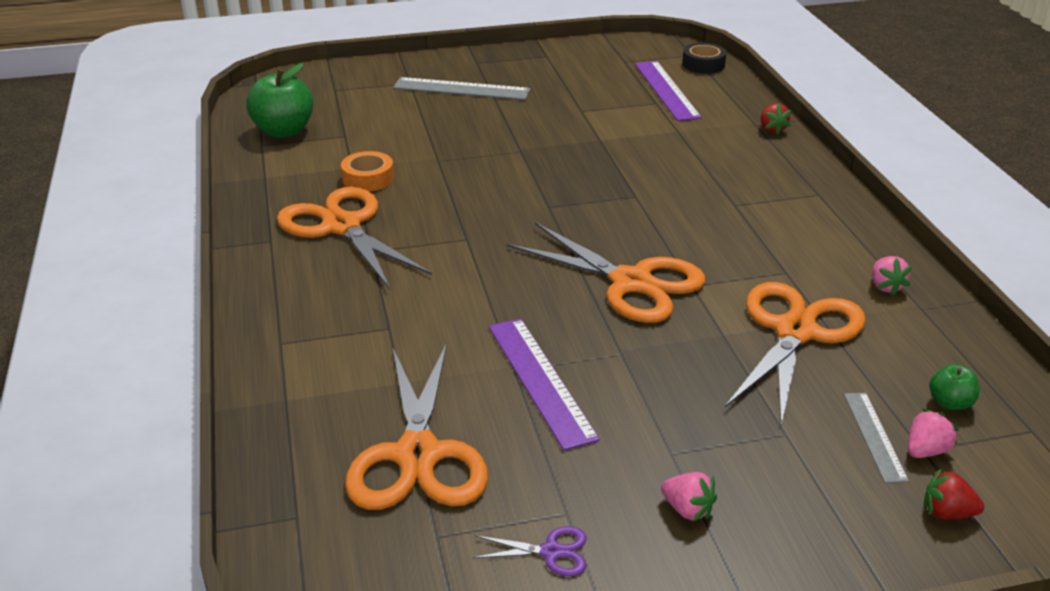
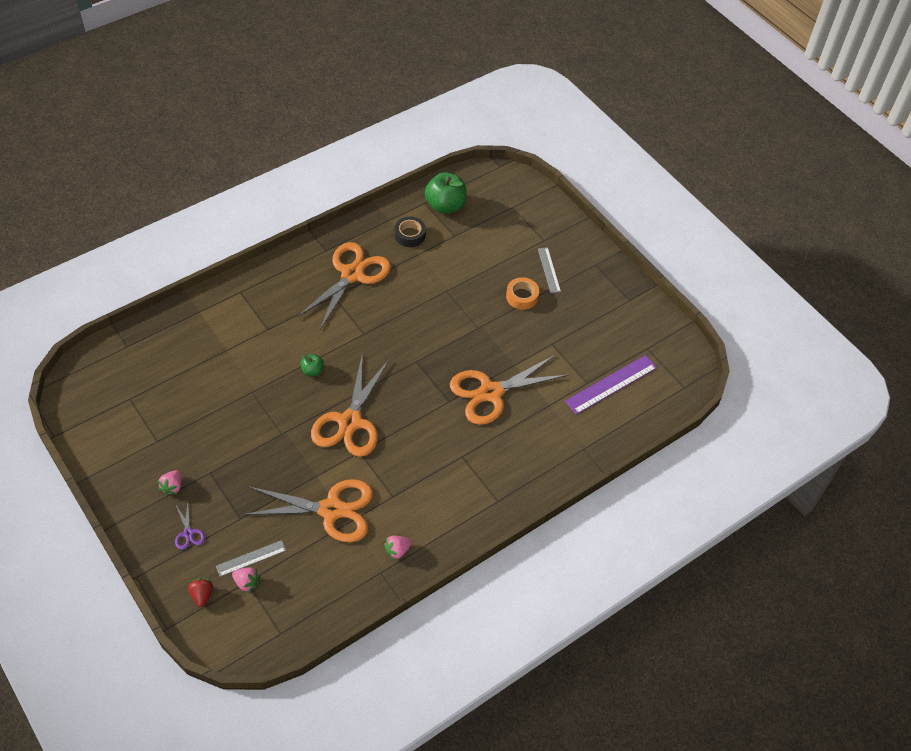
camera: 65 degrees right, 20 degrees up
orange tape [341,151,394,191] -> orange tape moved to [506,277,539,310]
orange scissors [345,343,488,510] -> orange scissors moved to [450,354,569,425]
grey ruler [393,77,530,100] -> grey ruler [538,247,561,293], size x0.60
purple scissors [472,526,587,576] -> purple scissors moved to [175,503,205,550]
purple ruler [489,318,600,451] -> none
black tape [682,43,726,74] -> black tape moved to [394,217,426,247]
red strawberry [761,103,791,135] -> none
green apple [929,364,979,410] -> green apple moved to [300,354,324,376]

